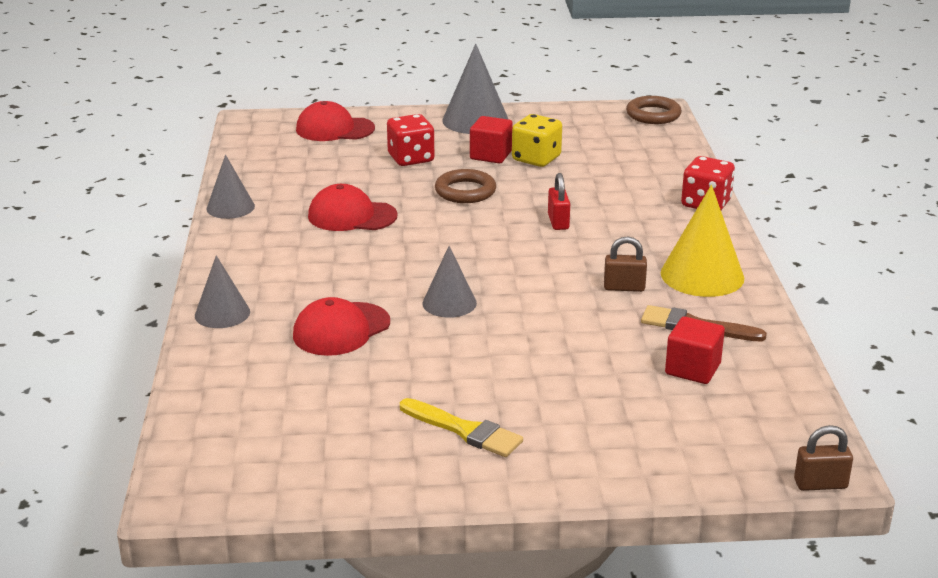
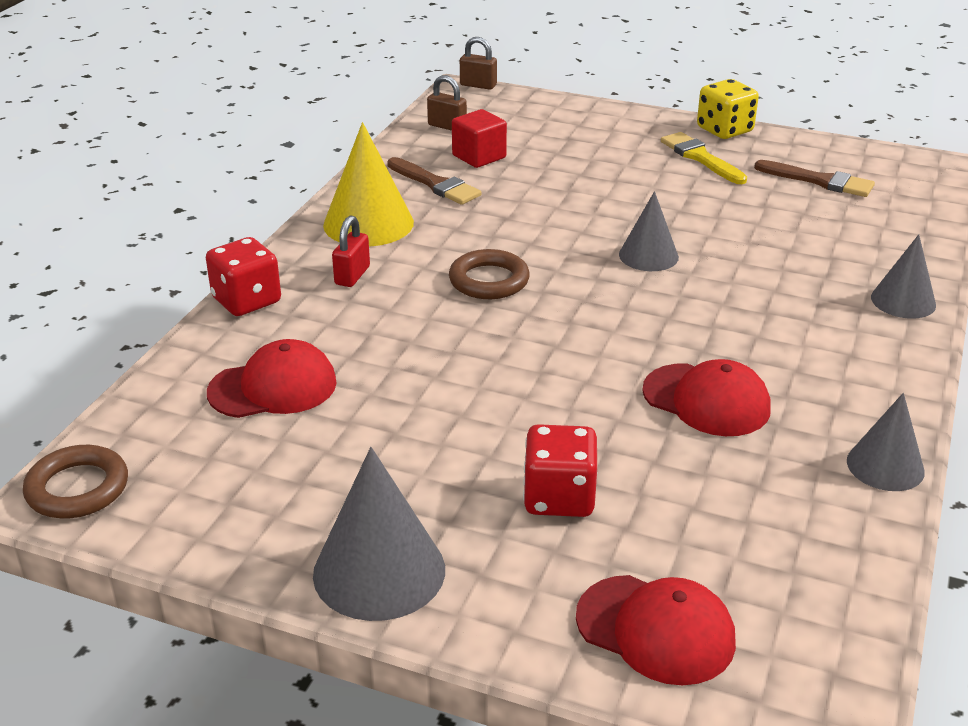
camera: 155 degrees left, 5 degrees up
red cap [293,297,390,356] -> red cap moved to [207,339,337,418]
brown ring [435,169,496,203] -> brown ring moved to [449,249,530,299]
red cube [470,116,513,164] -> none
yellow dice [512,114,562,167] -> yellow dice moved to [697,79,759,139]
red padlock [548,173,570,230] -> red padlock moved to [332,215,370,287]
brown padlock [604,236,647,292] -> brown padlock moved to [427,75,467,131]
none -> brown brush [754,160,875,197]

